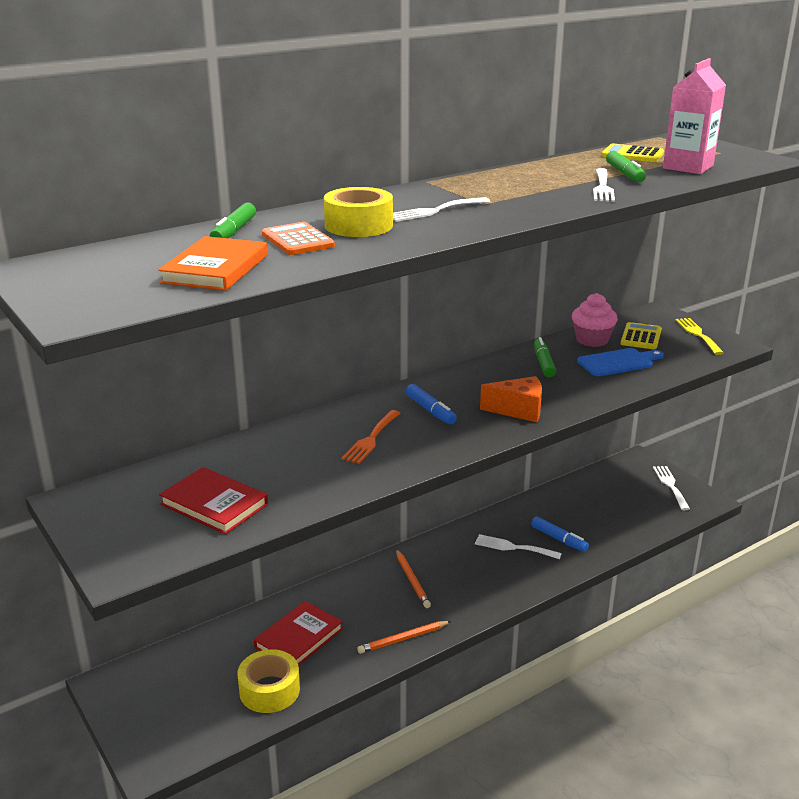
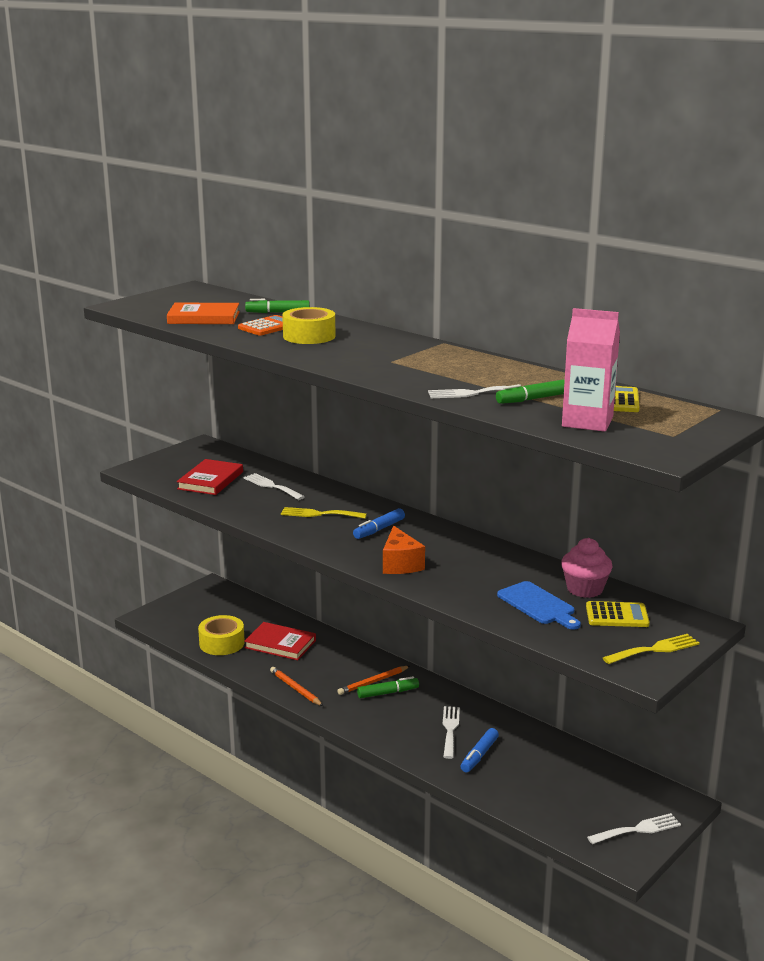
camera: 75 degrees right, 5 degrees down
orange fork [341,410,401,464] -> yellow fork [281,507,367,519]
white fork [393,197,490,222] -> white fork moved to [244,473,305,500]
green marker [534,337,556,378] -> green marker moved to [357,676,419,698]

